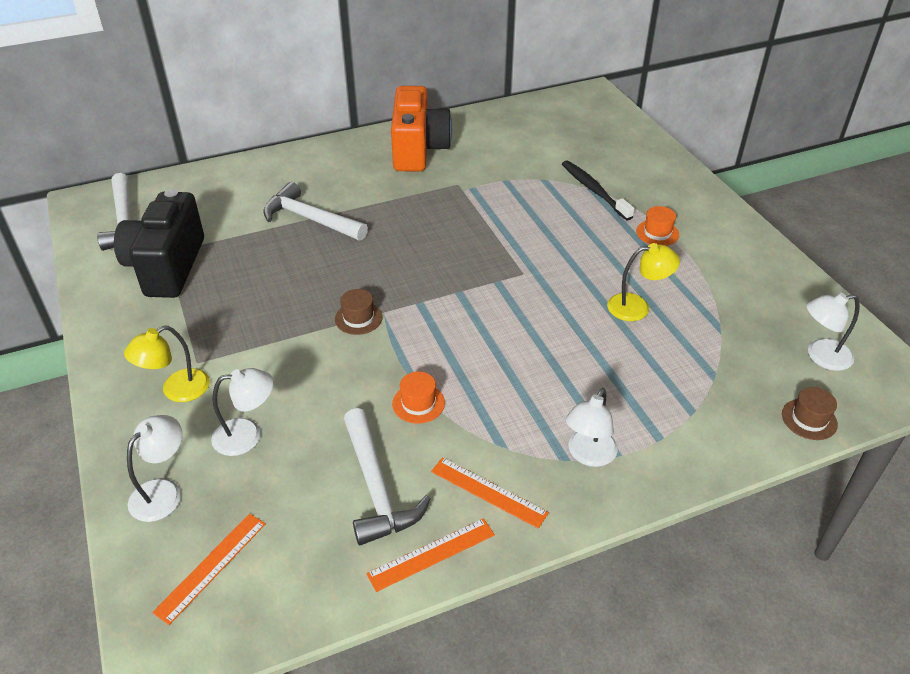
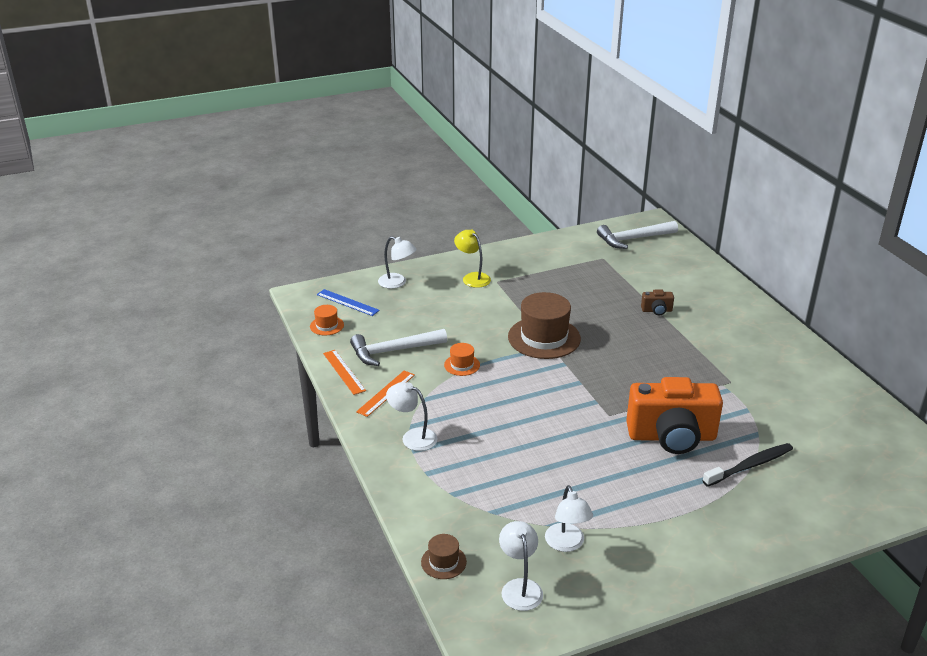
camera: 90 degrees right, 10 degrees down
black camera [114,189,204,298] -> none
orange ruler [152,513,266,625] -> blue ruler [317,289,380,316]
white lamp [211,368,274,456] -> white lamp moved to [545,485,593,552]
white hammer [263,182,368,241] -> brown camera [641,289,674,315]
brown hat [335,289,383,335] -> brown hat [508,292,581,359], size x2.10
orange camera [391,86,452,171] -> orange camera moved to [626,377,723,454]
yellow lamp [607,243,680,321] -> none
orange hat [636,206,679,246] -> orange hat moved to [310,305,344,335]

